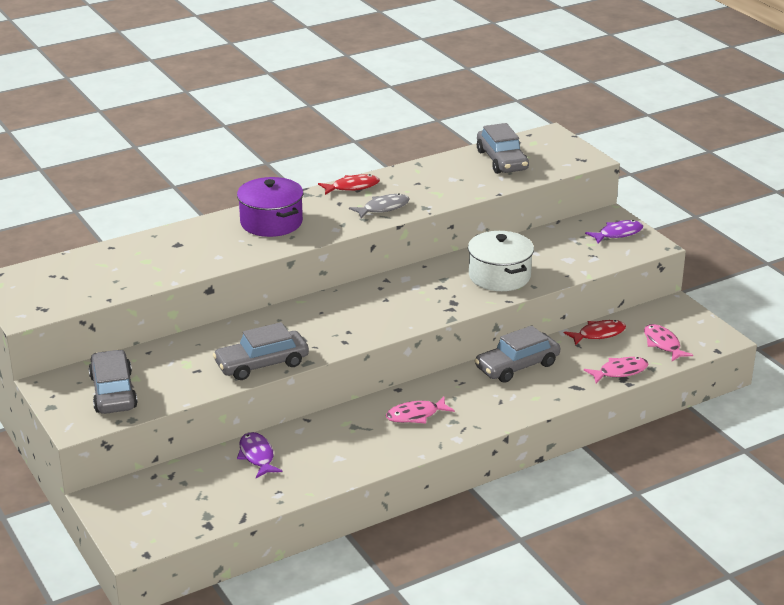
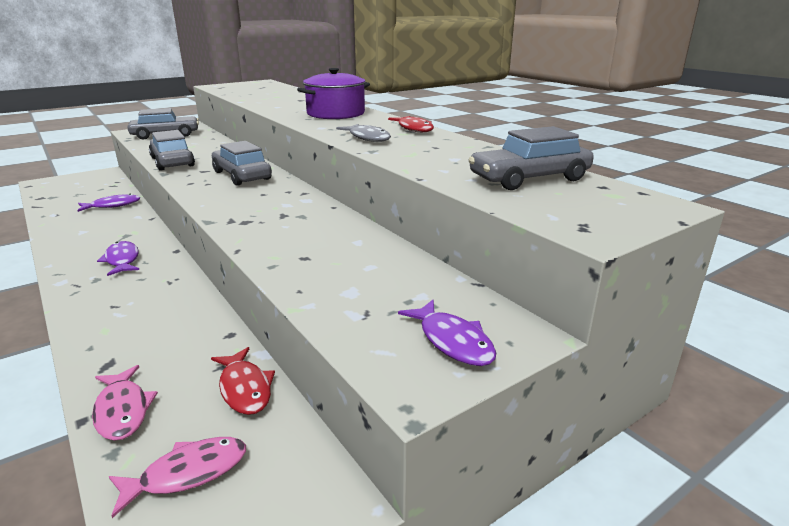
camera: 85 degrees right, 5 degrees down
pink fish [386,397,455,424] -> purple fish [97,241,139,276]
white pot [468,231,534,291] -> none
grey car [474,325,560,383] -> grey car moved to [212,141,272,186]

